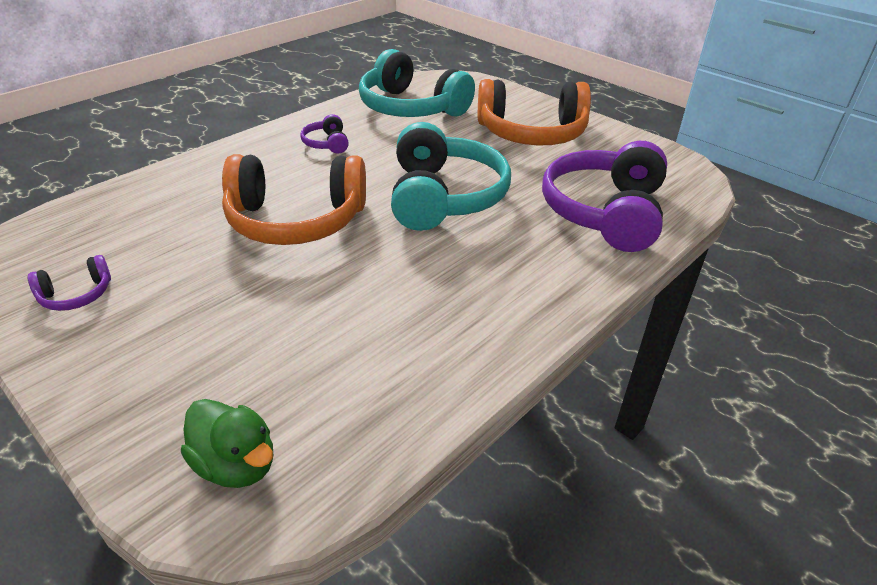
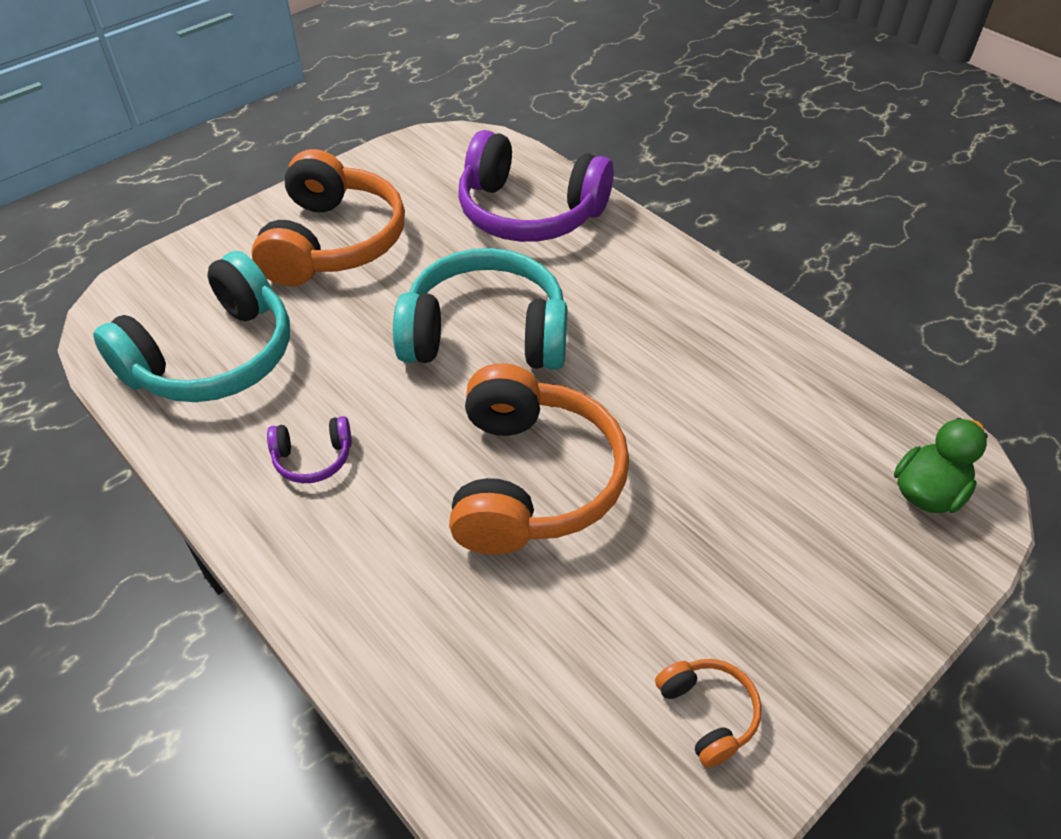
camera: 85 degrees left, 10 degrees up
purple headphones [28,255,111,311] -> orange headphones [655,659,762,767]

